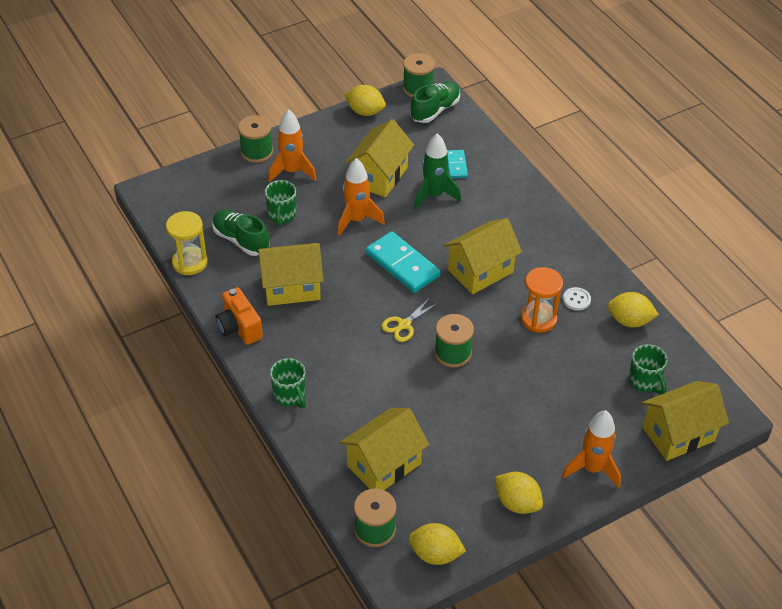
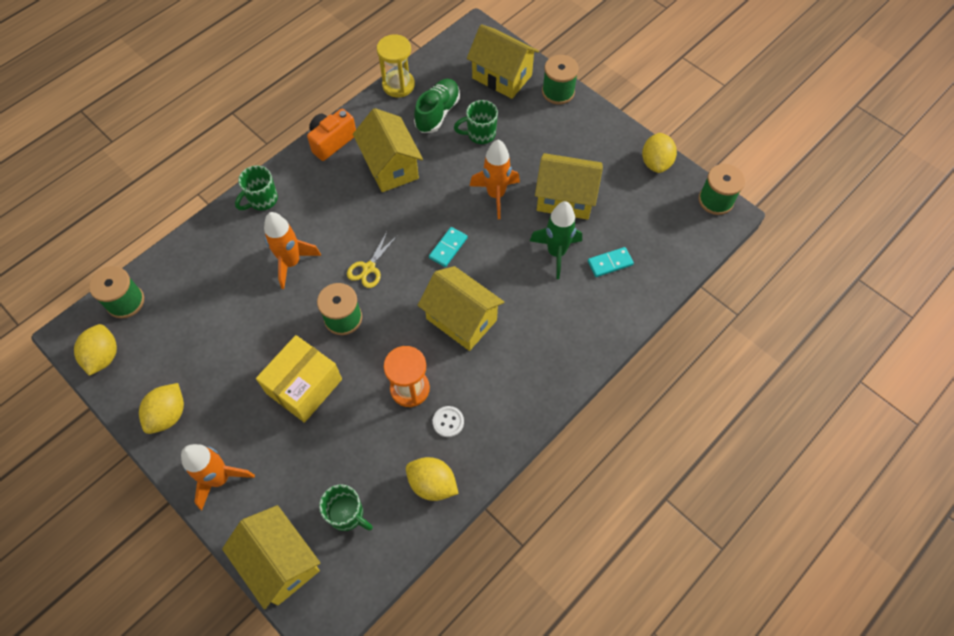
camera: 75 degrees right, 15 degrees up
orange rocket [268,109,317,183] -> orange rocket moved to [264,212,321,289]
yellow house [340,408,429,490] -> yellow house moved to [467,24,539,99]
turquoise domino [366,231,441,293] -> turquoise domino [429,227,468,267], size x0.54
yellow scissors [381,296,440,342] -> yellow scissors turned 90 degrees counterclockwise [347,232,398,288]
green shoe [410,81,460,123] -> none
yellow lemon [608,292,659,328] -> yellow lemon turned 60 degrees counterclockwise [406,457,459,501]
green mug [629,344,667,395] -> green mug turned 105 degrees counterclockwise [319,485,373,531]
none -> yellow box [256,335,342,423]

